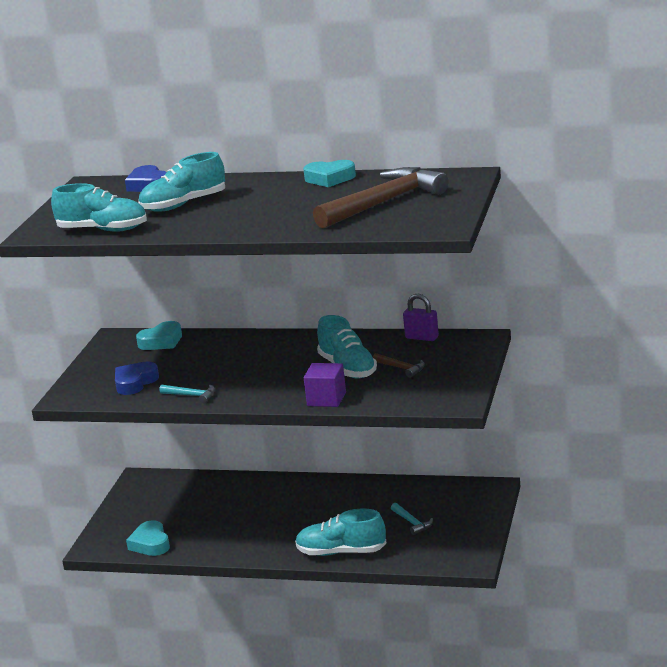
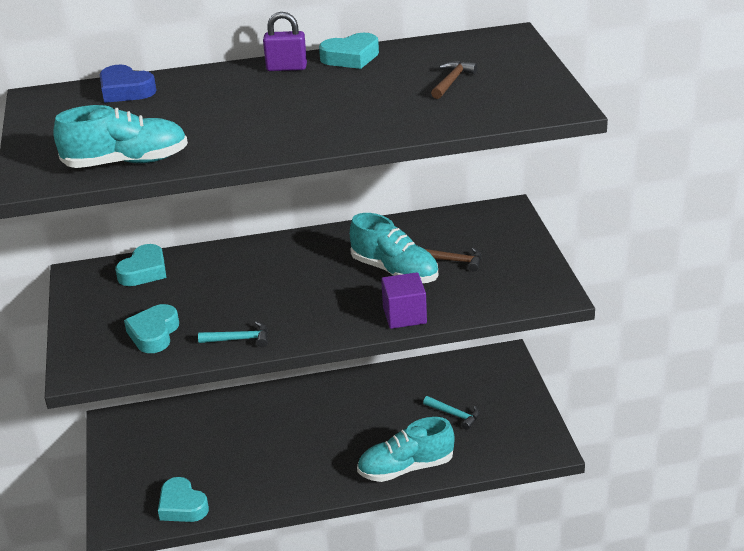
camera: 25 degrees left, 10 degrees up
blue heart [115,361,159,395] -> turquoise heart [124,304,179,353]
turquoise shoe [138,152,225,212] -> none
brown hammer [313,167,449,229] -> brown hammer [431,61,477,99], size x0.42
purple padlock [403,294,439,341] -> purple padlock moved to [263,12,307,71]

